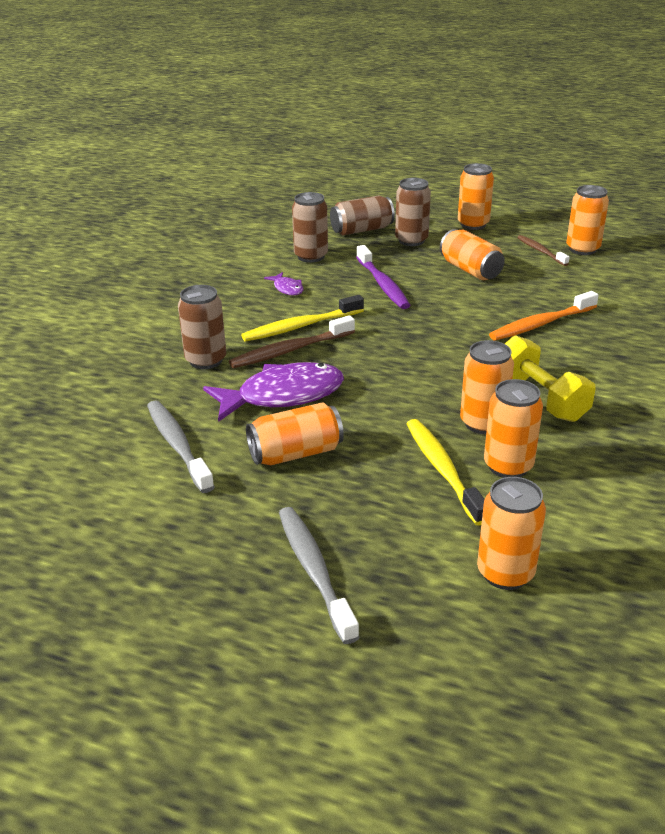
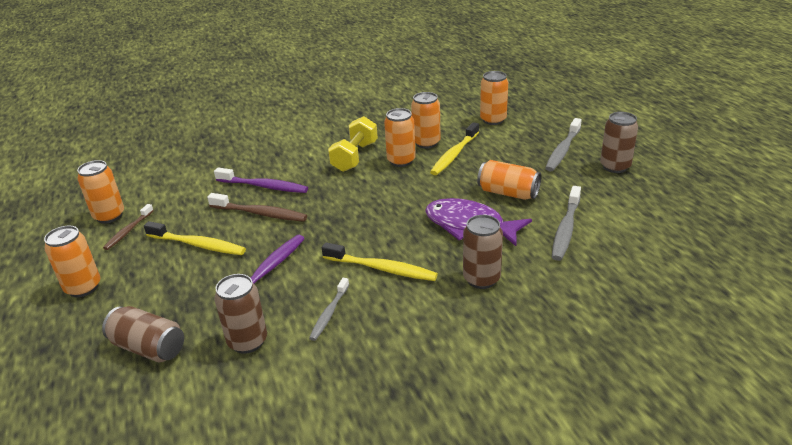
camera: 130 degrees left, 0 degrees up
brown toothbrush [229,315,355,368] -> brown toothbrush moved to [207,193,307,222]
purple fish [264,272,303,295] -> grey toothbrush [309,278,349,341]
brown can [395,178,431,246] -> brown can moved to [600,112,638,173]
orange can [440,229,505,280] -> yellow toothbrush [144,221,246,255]
orange toothbrush [489,291,599,341] -> purple toothbrush [214,168,308,193]

